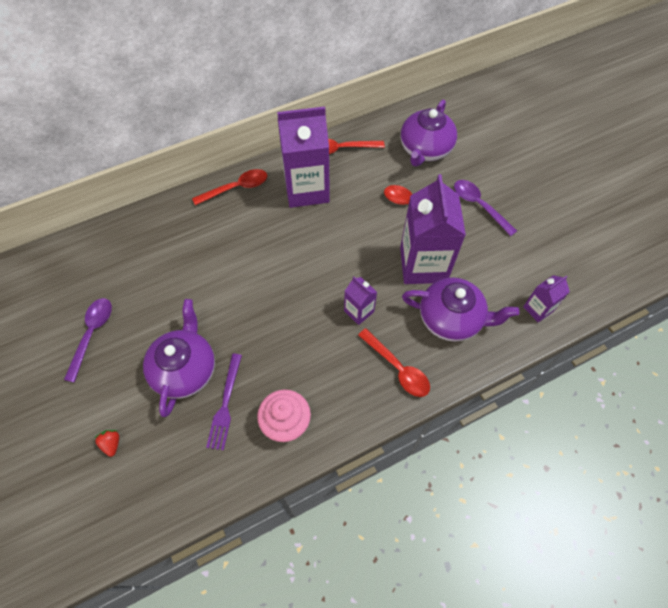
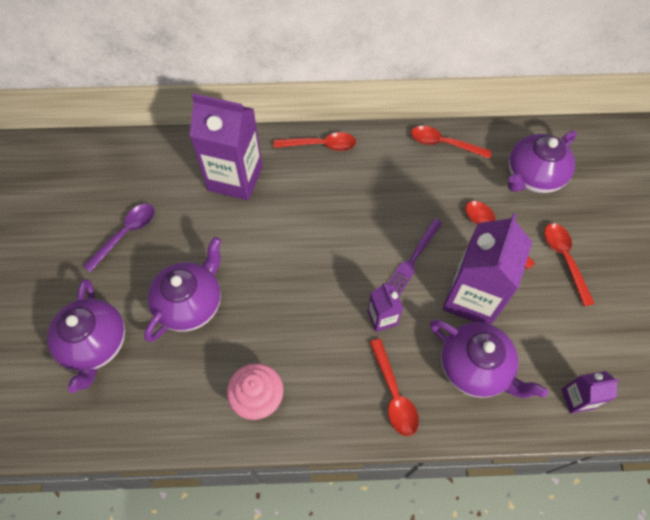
camera: 25 degrees right, 0 degrees up
red strawberry [95,430,119,457] -> purple teapot [47,279,125,393]
purple fork [206,354,242,450] -> purple fork moved to [387,219,442,296]
purple carton [277,106,330,208] -> purple carton moved to [189,93,263,200]
purple spoon [454,180,517,236] -> red spoon [544,223,595,307]

